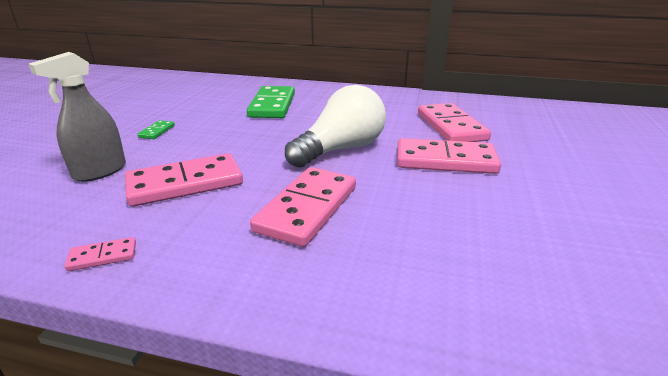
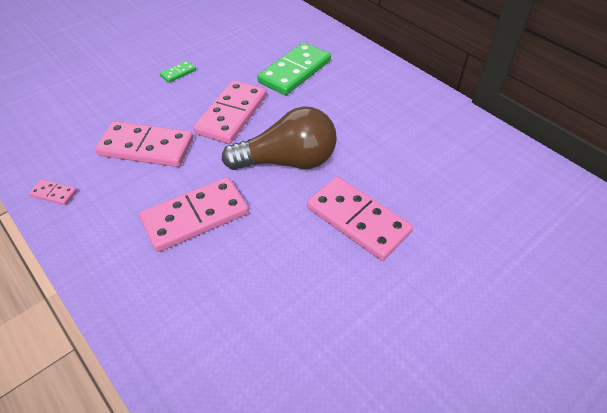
camera: 35 degrees right, 20 degrees up
grey spray bottle [29,52,126,182] -> none
white light bulb [285,85,386,168] -> brown light bulb [222,106,337,170]
pink domino [418,103,491,142] -> pink domino moved to [193,80,267,144]

